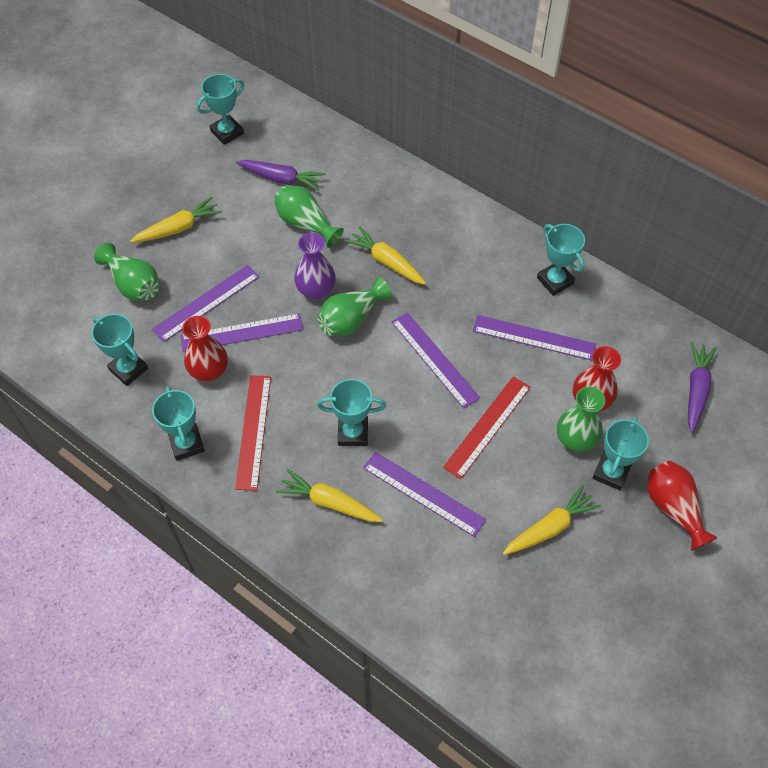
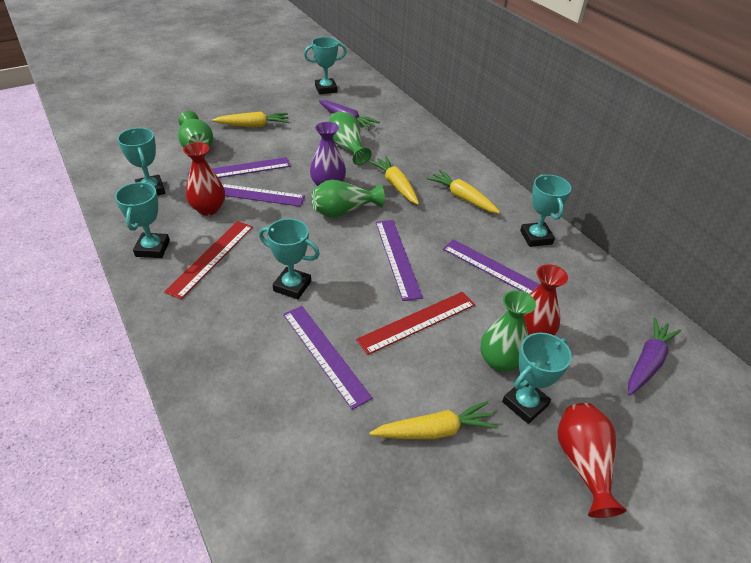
camera: 20 degrees right, 15 degrees down
yellow carrot [276,469,383,522] -> yellow carrot moved to [427,170,500,214]

